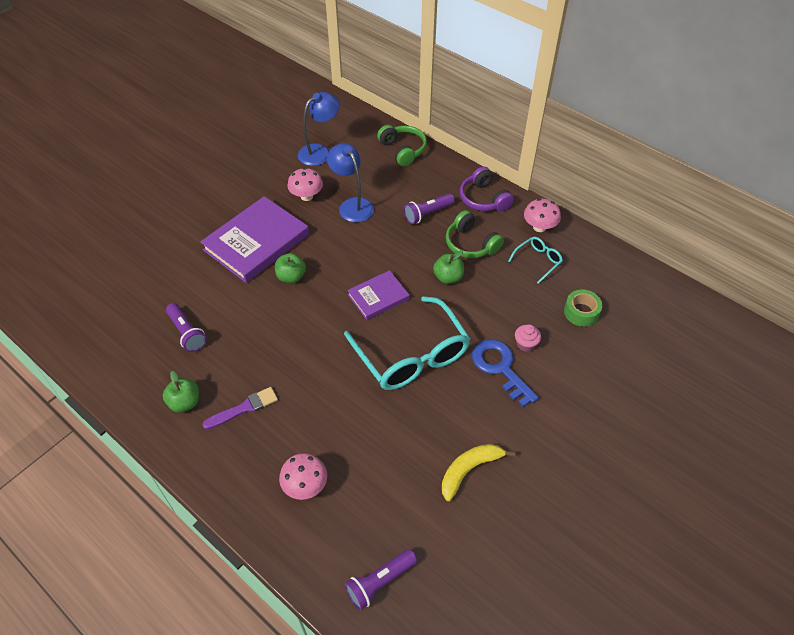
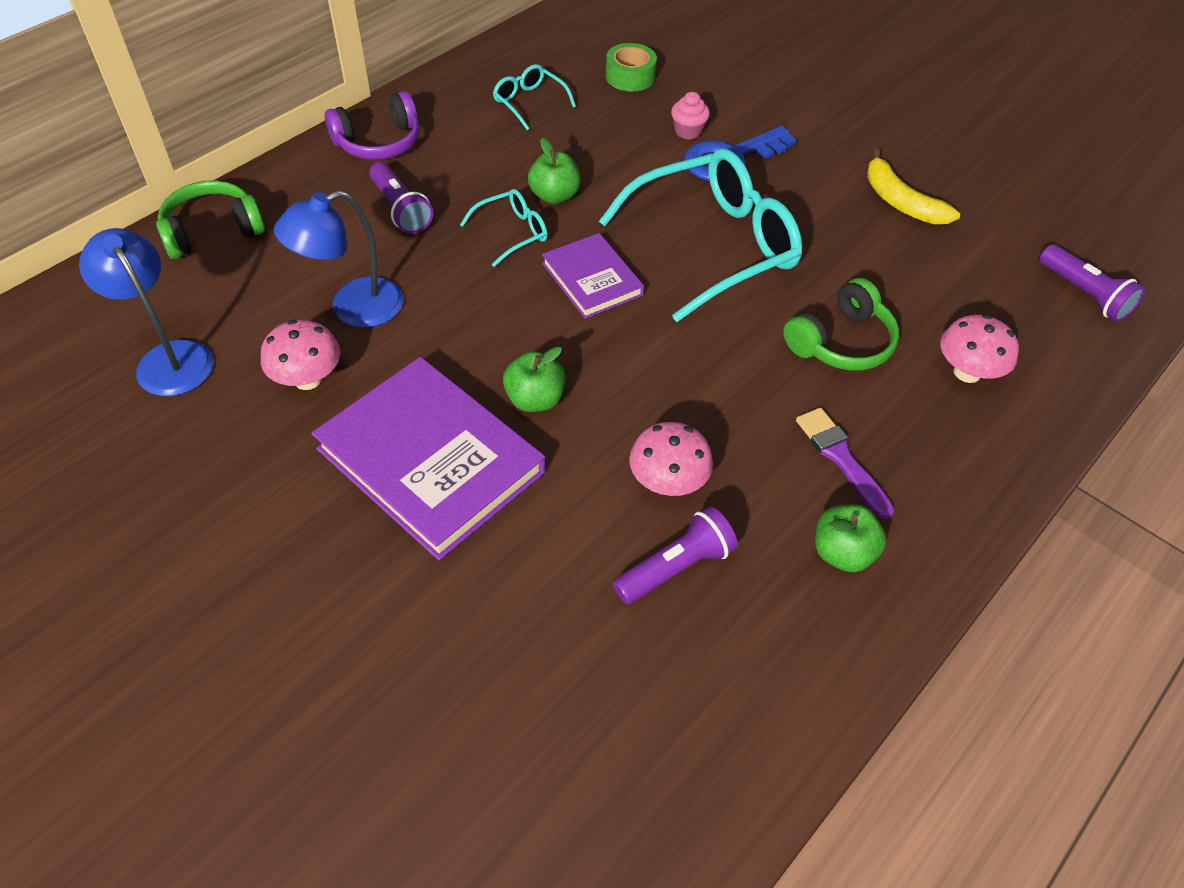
camera: 90 degrees left, 0 degrees up
green headphones [446,210,504,258] -> green headphones moved to [783,278,899,371]
pink mushroom [524,199,561,232] -> pink mushroom moved to [629,422,713,496]
none -> turquoise glasses [460,189,548,267]

